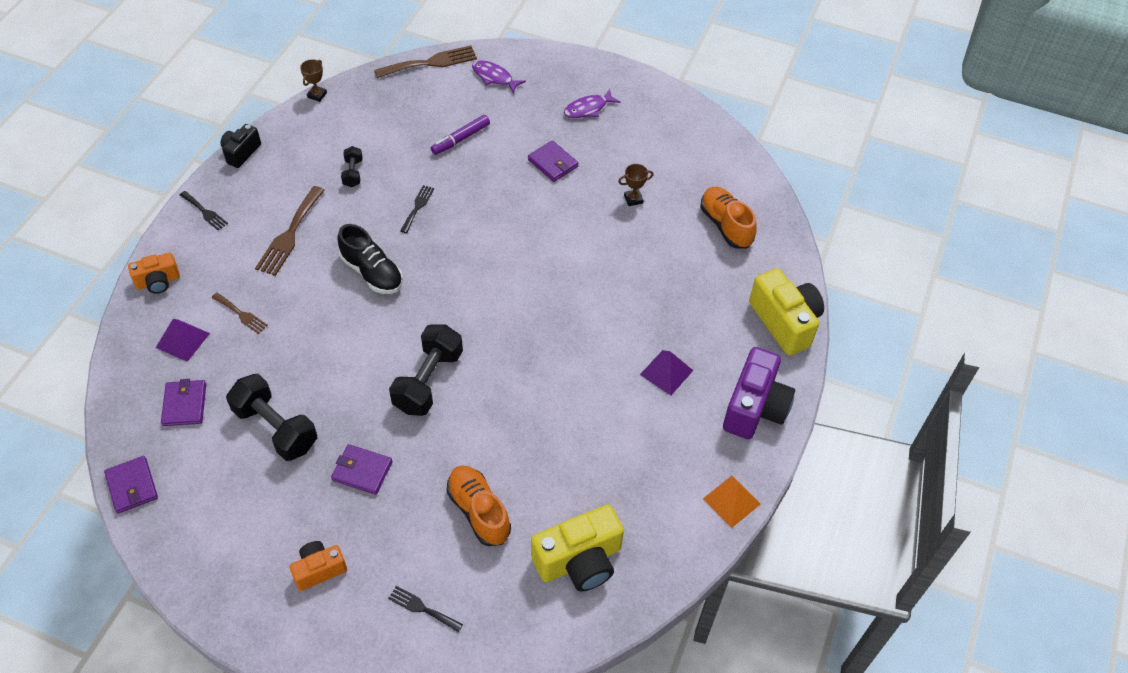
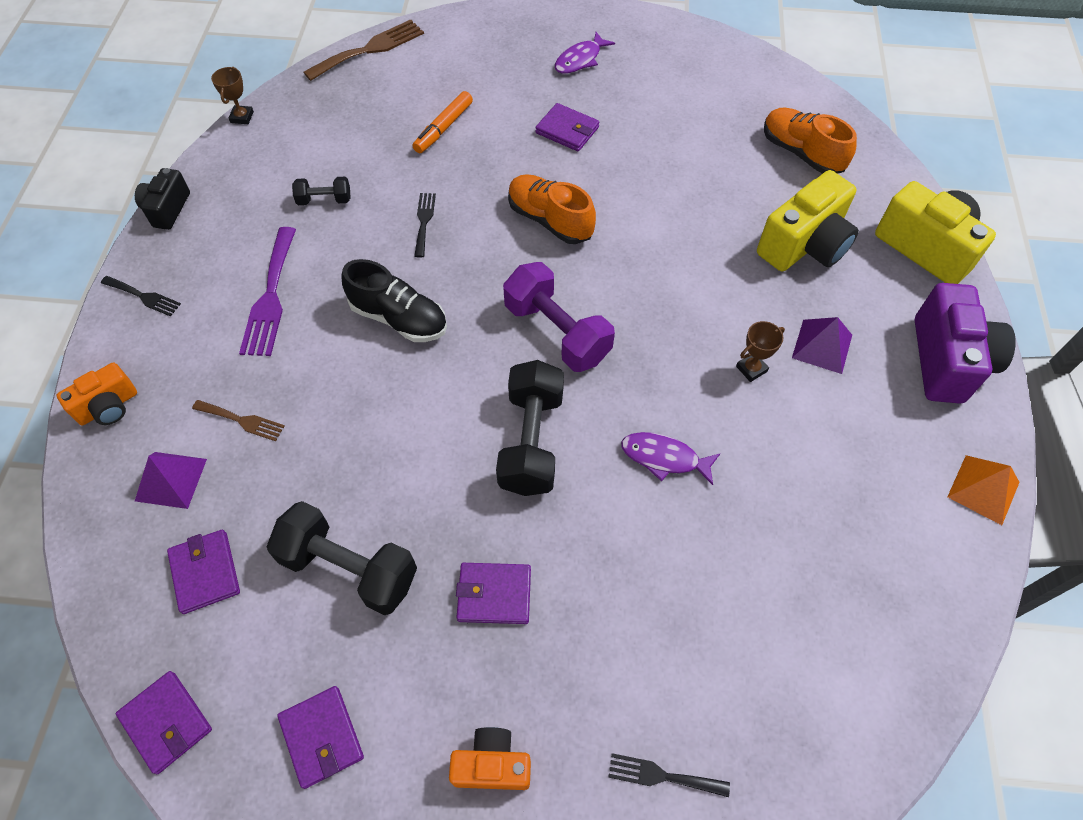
camera: 15 degrees left, 5 degrees up
brown fork [255,186,325,276] -> purple fork [239,227,296,356]
orange camera [290,541,347,591] -> orange camera turned 45 degrees clockwise [449,727,531,790]
black dumbbell [341,146,363,187] -> black dumbbell turned 75 degrees counterclockwise [292,177,351,205]
purple marker [431,115,490,155] -> orange marker [412,91,473,153]
orange shoe [446,465,511,546] -> orange shoe moved to [508,174,596,244]
purple fish [472,60,526,94] -> purple fish moved to [621,432,720,485]
yellow camera [531,505,624,592] -> yellow camera moved to [757,170,859,271]
brown trophy [618,164,653,206] -> brown trophy moved to [736,321,785,382]
none -> purple wallet [277,686,364,789]
none -> purple dumbbell [503,262,615,372]

